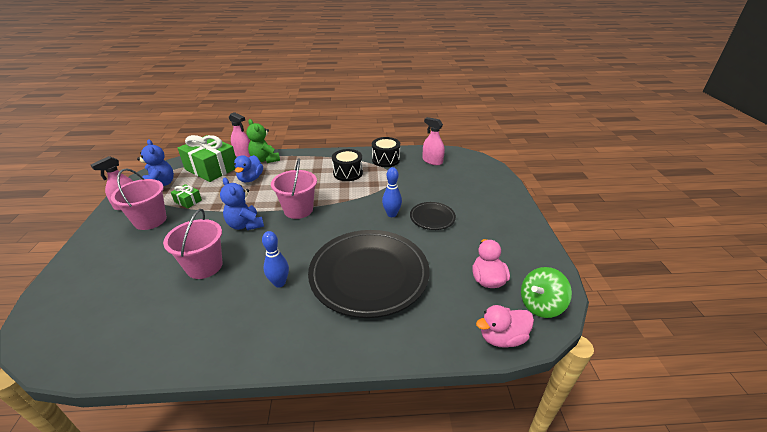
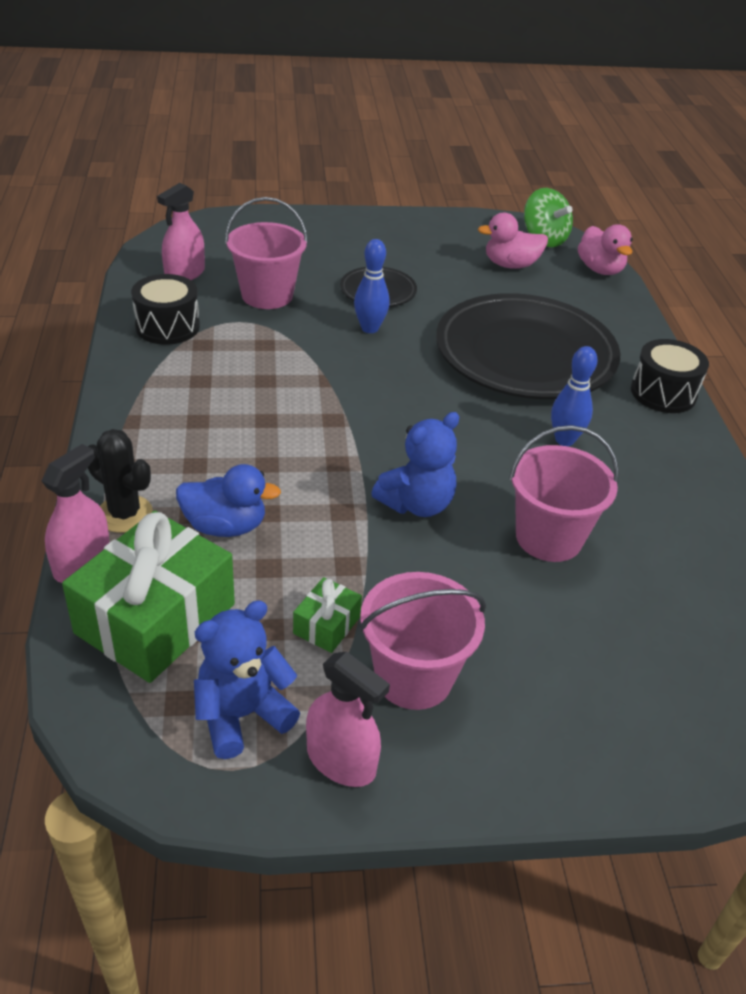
camera: 95 degrees left, 5 degrees up
green teddy bear [246,119,280,163] -> black cactus [88,429,153,533]
pink bucket [271,158,317,219] -> pink bucket moved to [225,197,308,309]
black drum [332,149,363,181] -> black drum moved to [631,339,709,413]

